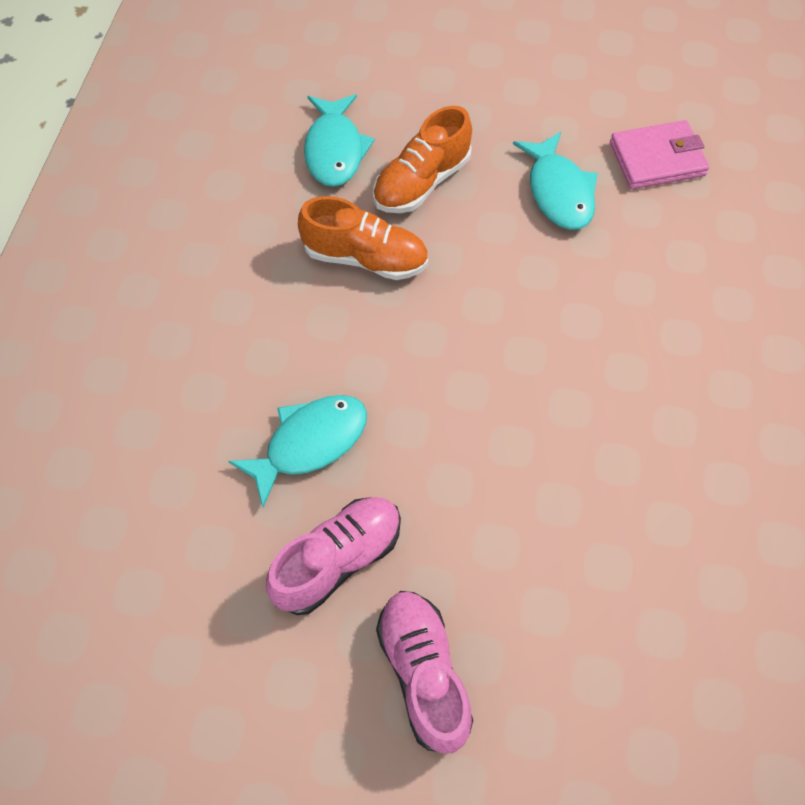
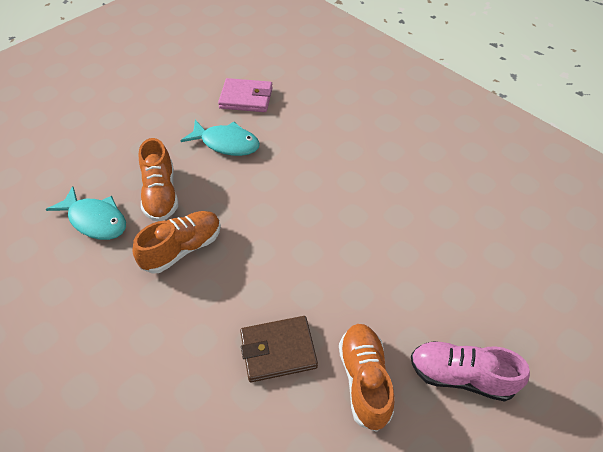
camera: 55 degrees left, 10 degrees down
turquoise fish [228,395,367,507] -> brown wallet [240,316,318,382]
pink shoe [266,497,401,615] -> orange shoe [339,324,395,432]
pink wallet [610,120,709,189] -> pink wallet turned 75 degrees clockwise [218,78,273,112]

